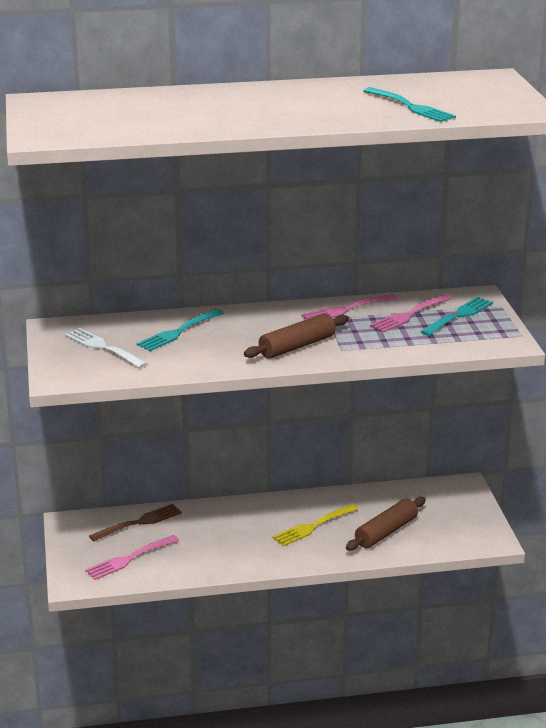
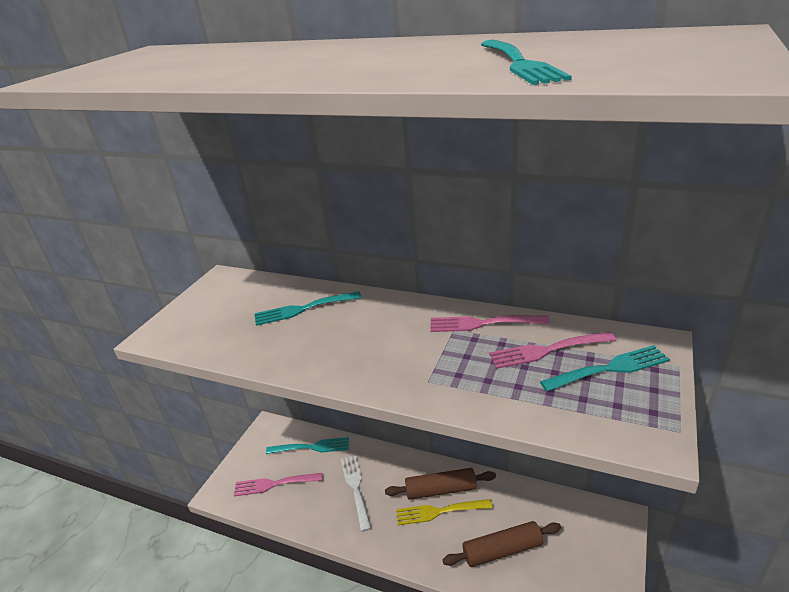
camera: 35 degrees right, 5 degrees up
white fork [65,328,148,368] -> white fork moved to [341,455,371,532]
brown fork [89,504,182,542] -> turquoise fork [266,437,349,454]
brown rolling pin [244,314,349,359] -> brown rolling pin moved to [385,468,496,500]

